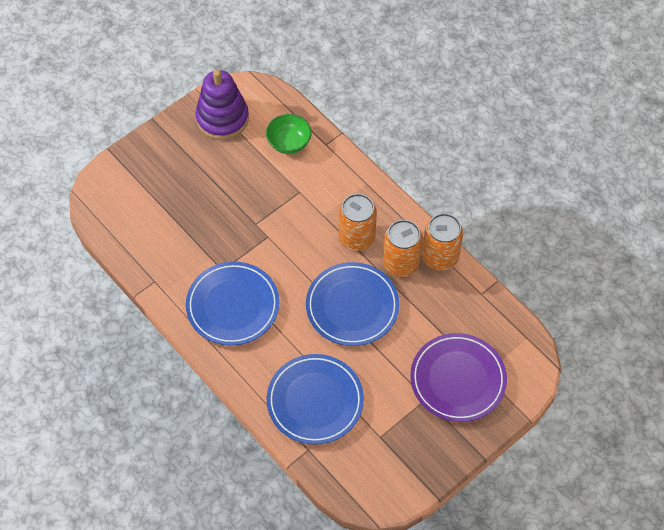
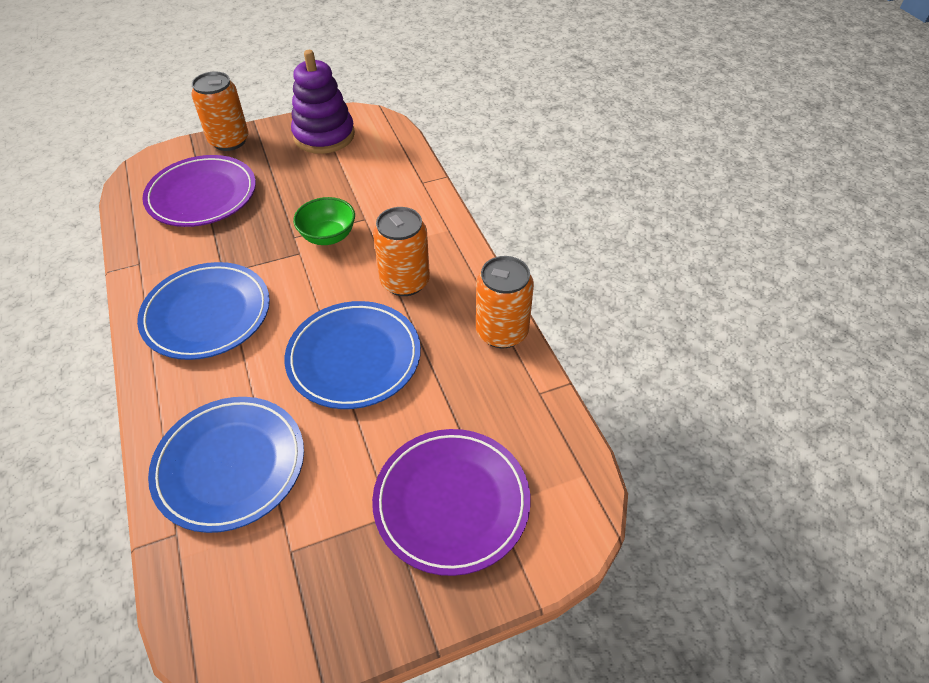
camera: 20 degrees right, 10 degrees down
green bowl [266,114,312,154] -> green bowl moved to [293,197,355,245]
orange can [383,220,423,277] -> orange can moved to [191,71,249,151]
none -> purple plate [142,155,256,227]

